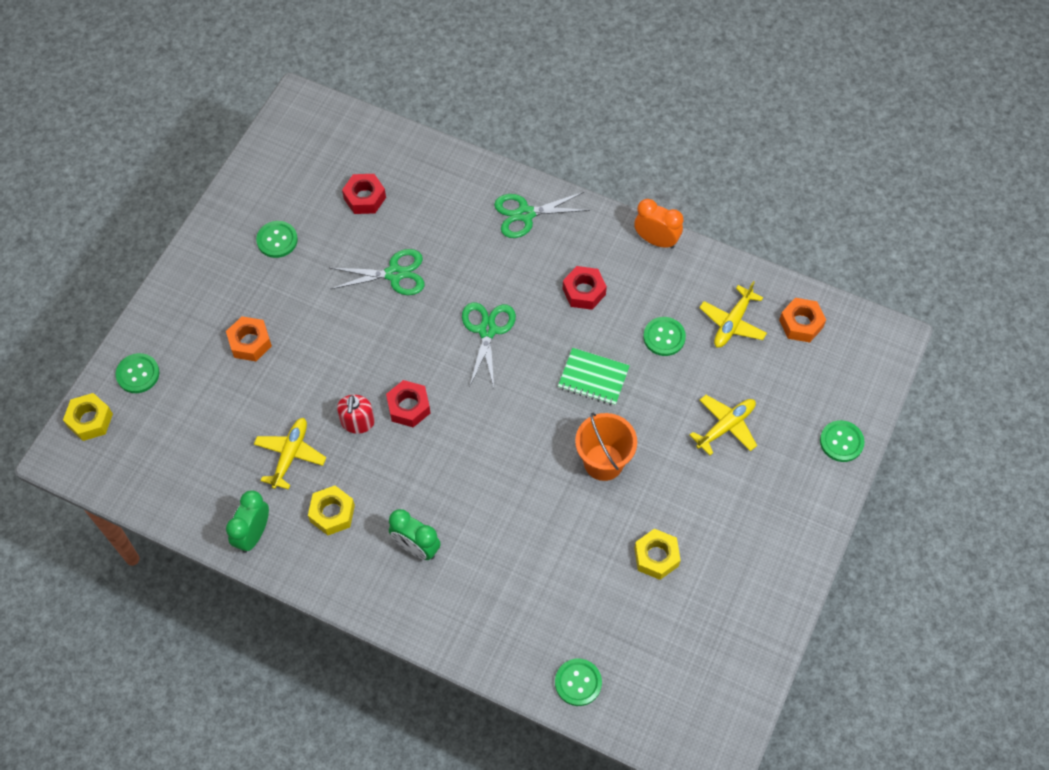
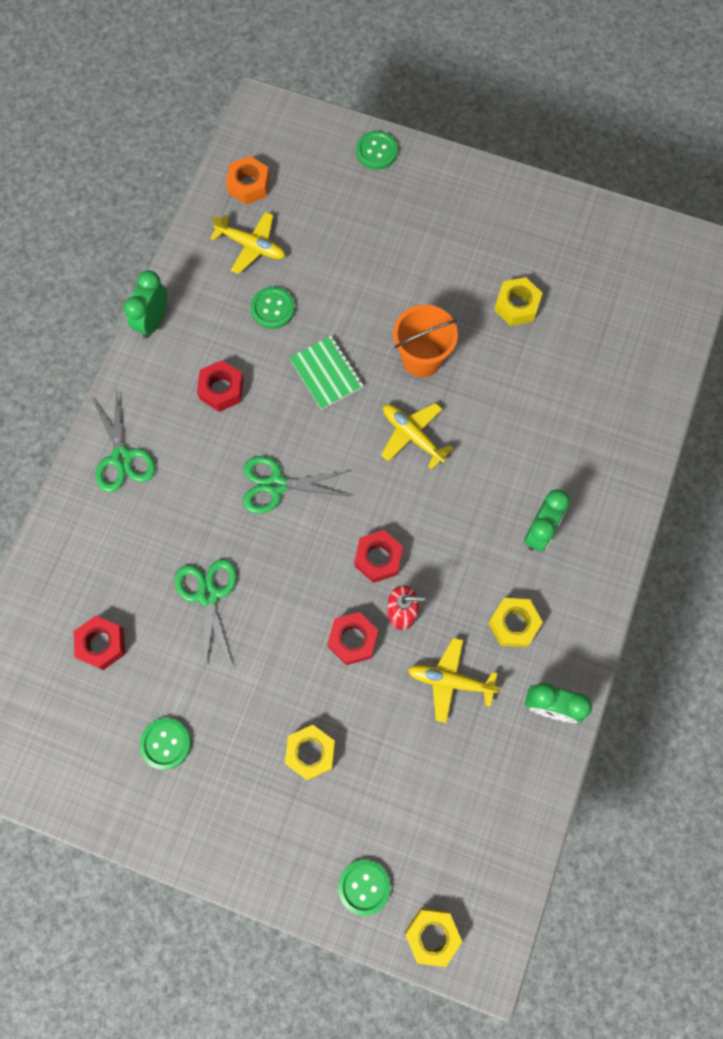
camera: 95 degrees left, 10 degrees up
orange nut [226,316,272,361] -> yellow nut [285,725,335,781]
green button [555,659,602,706] -> none
green notebook [558,348,630,406] -> green notebook turned 45 degrees counterclockwise [289,336,364,410]
orange clock [634,199,683,249] -> green clock [124,270,168,339]
yellow plane [690,395,757,456] -> yellow plane moved to [381,403,453,470]
none -> red nut [328,612,378,665]

